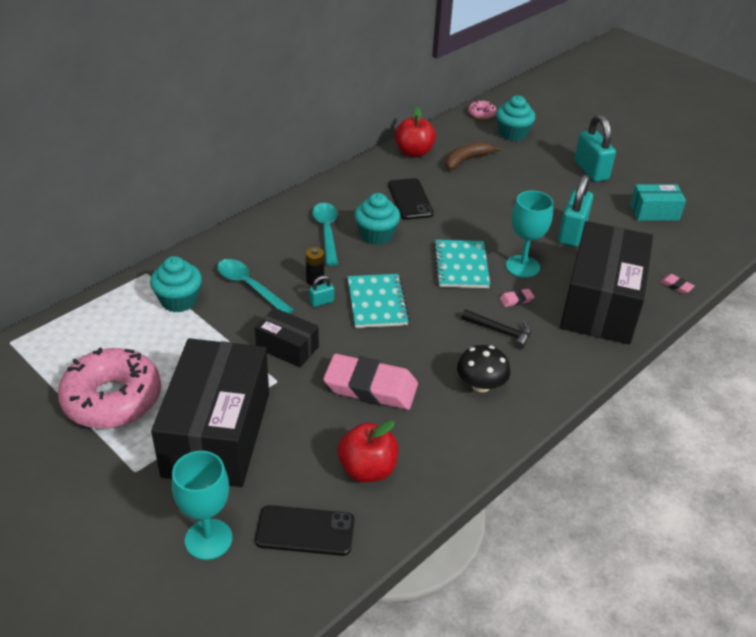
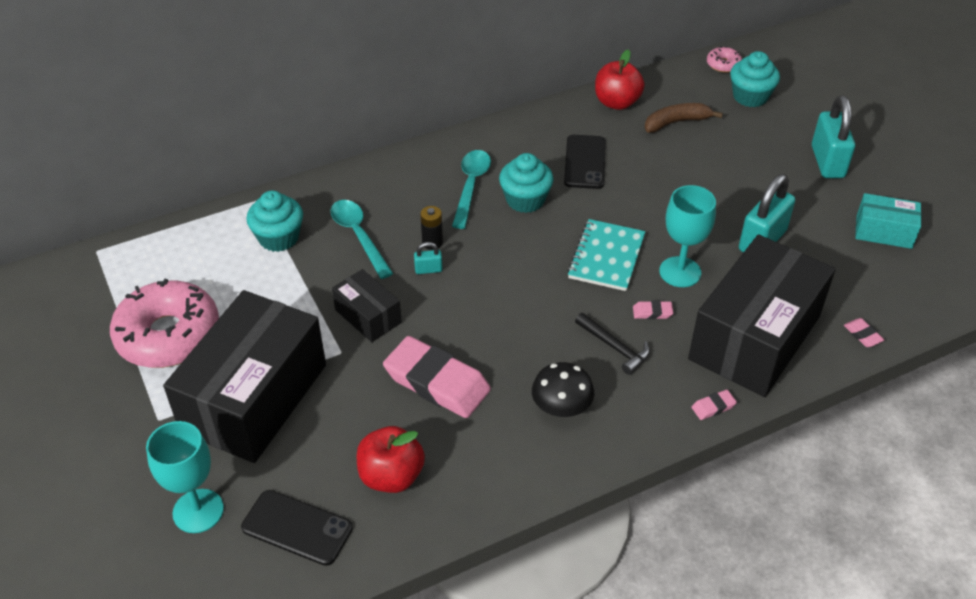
camera: 20 degrees right, 5 degrees up
turquoise notebook [348,274,410,328] -> none
none -> pink eraser [691,390,737,420]

